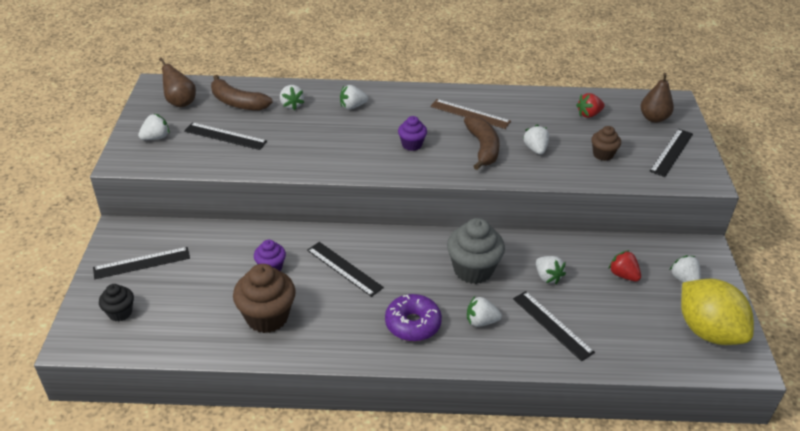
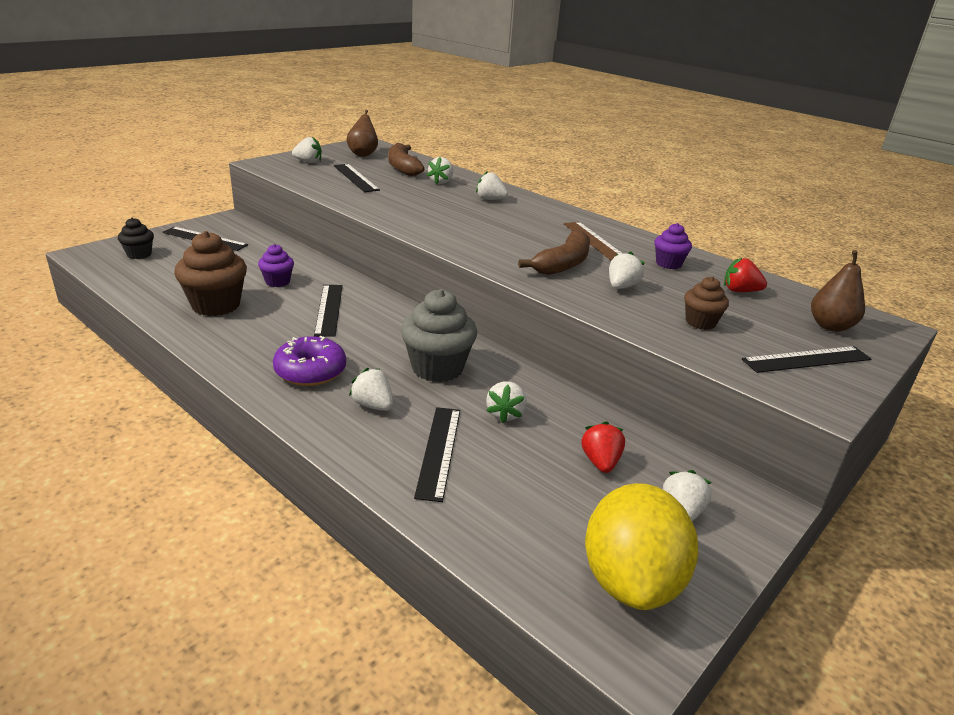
camera: 40 degrees right, 10 degrees down
purple cupcake [398,116,427,151] -> purple cupcake moved to [654,223,692,269]

